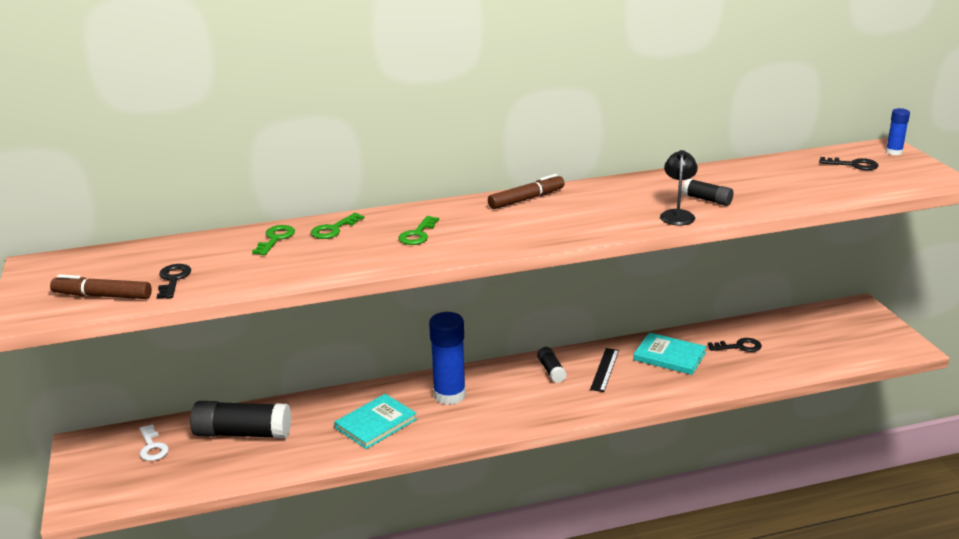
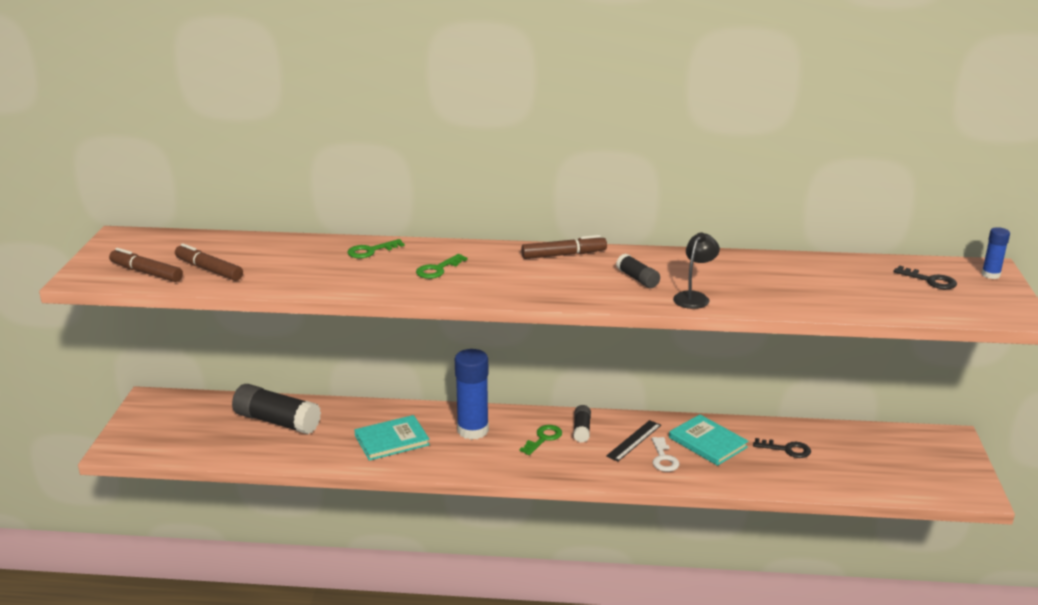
camera: 20 degrees right, 0 degrees up
white key [139,424,169,461] -> white key moved to [652,437,679,472]
black key [157,264,191,299] -> brown marker [175,243,243,281]
green key [252,225,295,255] -> green key moved to [519,425,562,455]
black glue stick [682,179,733,206] -> black glue stick moved to [616,254,660,288]

